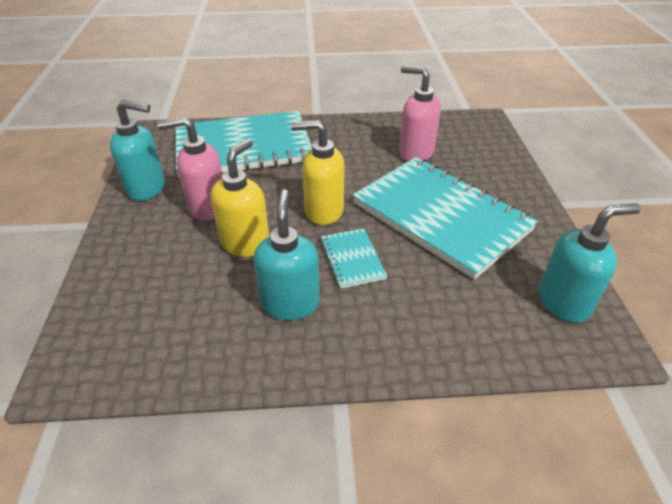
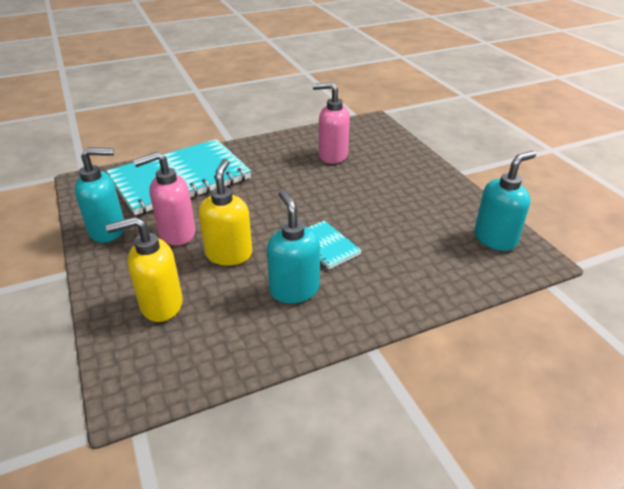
camera: 20 degrees left, 5 degrees down
yellow soap dispenser [291,120,344,225] -> yellow soap dispenser moved to [106,216,183,322]
turquoise notebook [352,157,538,280] -> none

